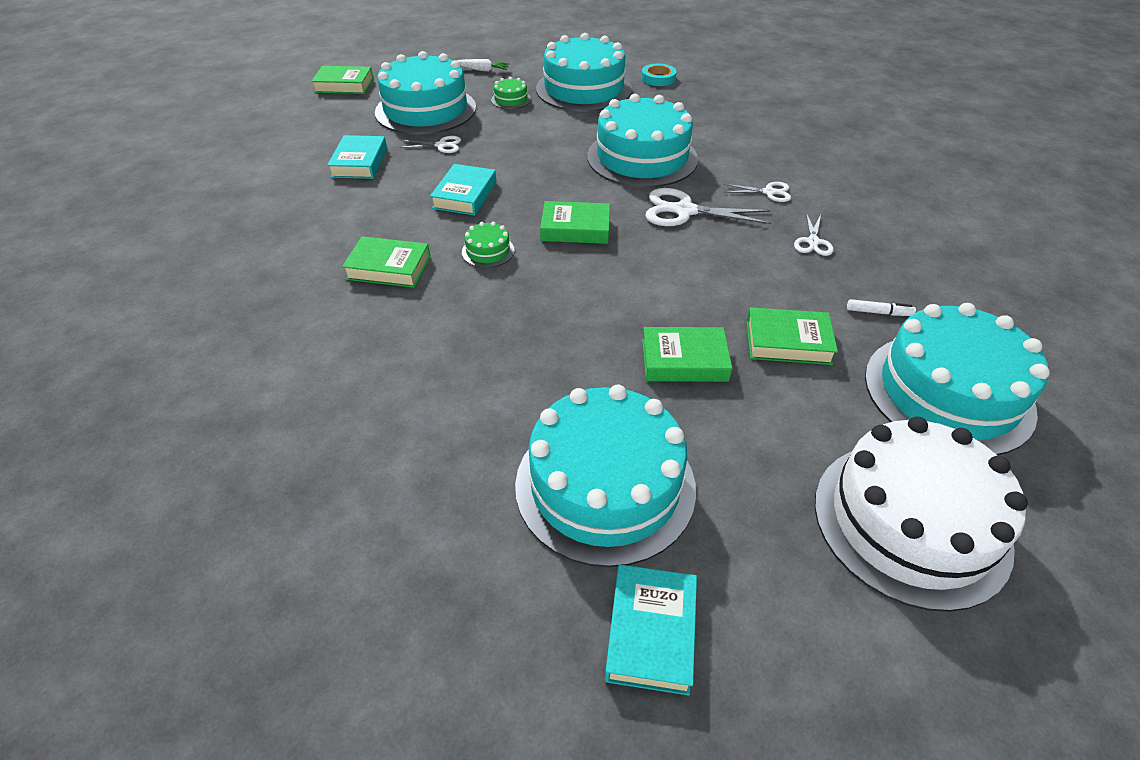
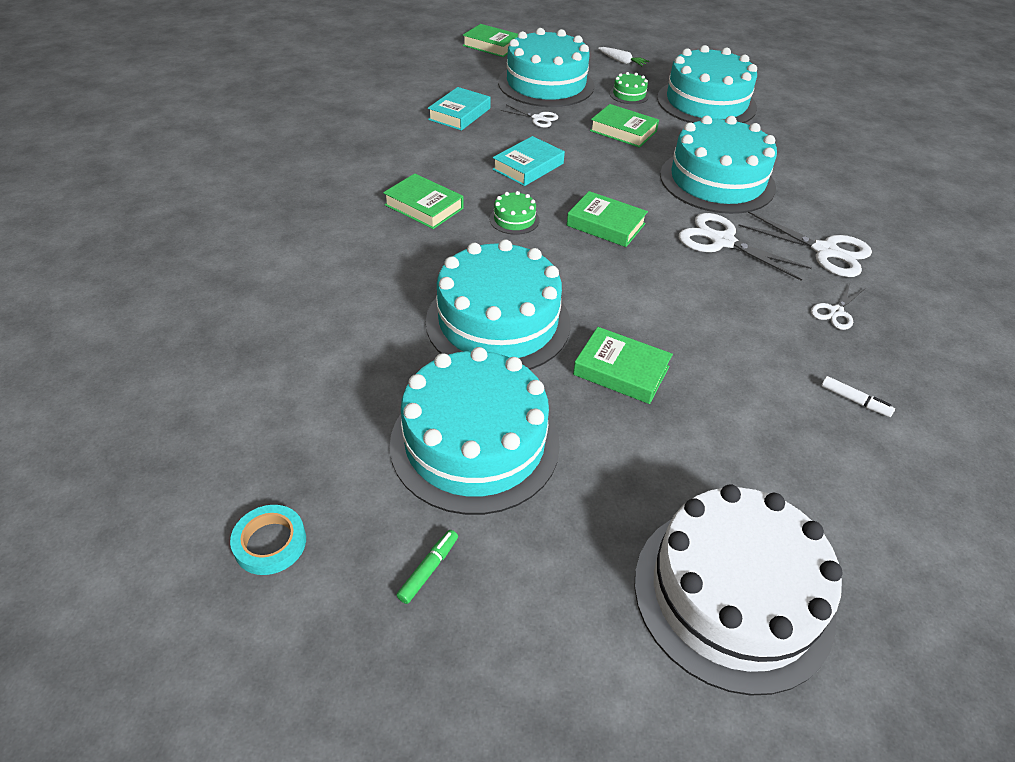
camera: 25 degrees right, 0 degrees up
turquoise book [605,565,697,696] -> green marker [397,530,458,604]
turquoise tape [641,63,677,86] -> turquoise tape moved to [230,505,306,575]
white scissors [723,182,791,202] -> white scissors [738,211,872,277], size x1.79
green book [747,307,838,365] -> green book moved to [590,104,659,148]
turquoise cake [865,303,1050,455] -> turquoise cake moved to [426,239,570,370]

